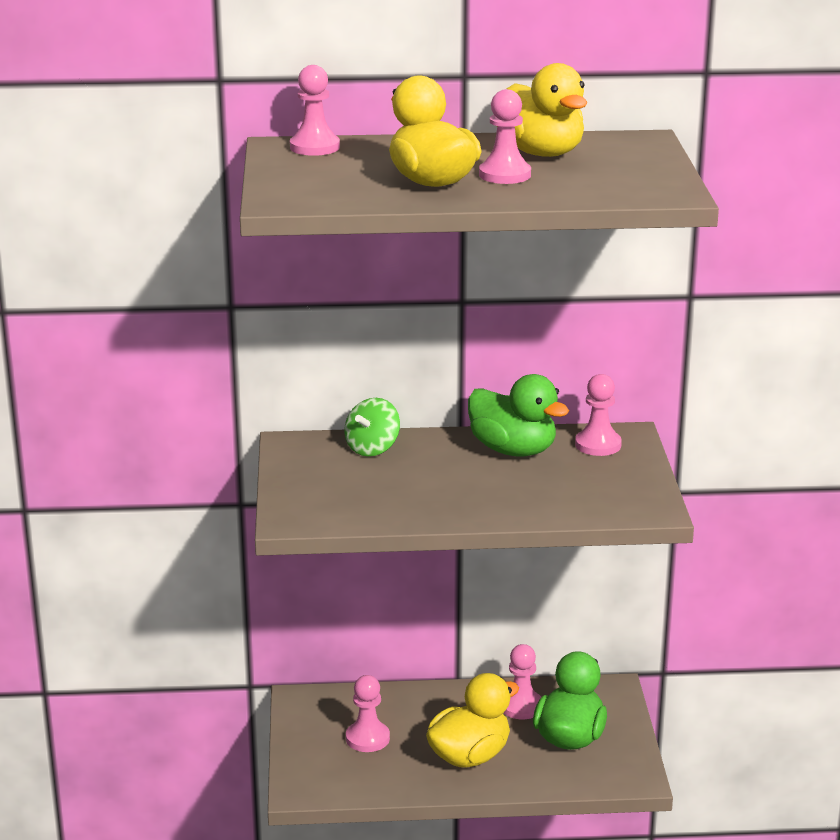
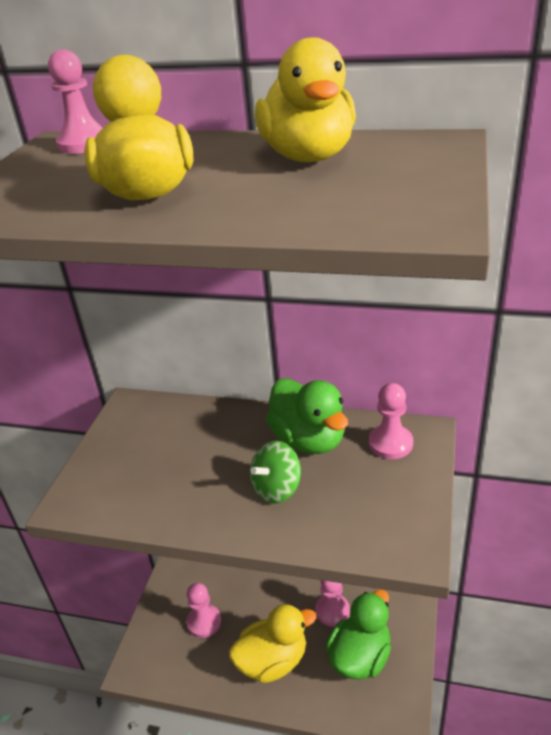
camera: 20 degrees right, 10 degrees up
green spinning top [344,398,400,456] -> green spinning top moved to [250,440,301,504]
pink pawn [479,89,531,184] -> none

